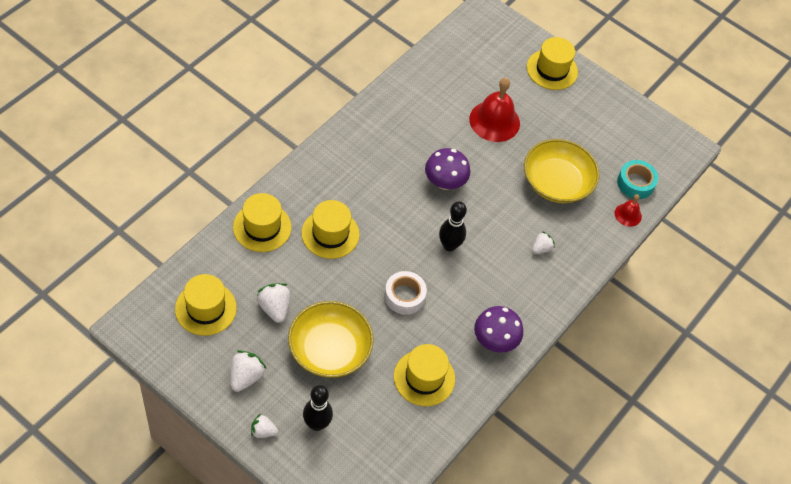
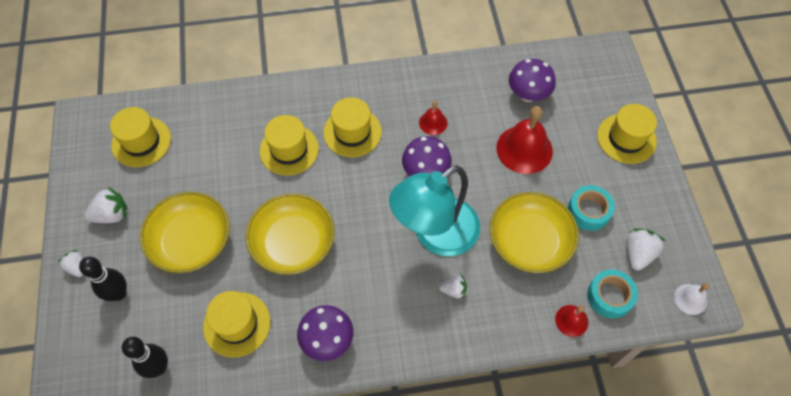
camera: 50 degrees right, 5 degrees up
yellow hat [233,193,291,252] -> yellow hat moved to [323,97,382,157]
white strawberry [257,283,290,323] -> white strawberry moved to [626,228,665,271]
white tape [384,271,427,315] -> yellow bowl [245,193,335,275]
black bowling pin [439,201,467,251] -> black bowling pin moved to [122,337,168,378]
none -> turquoise lamp [389,165,480,256]
none -> red bell [419,101,448,135]
none -> purple mushroom [509,59,556,102]
none -> turquoise tape [568,185,615,231]
none -> white bell [674,283,709,315]

